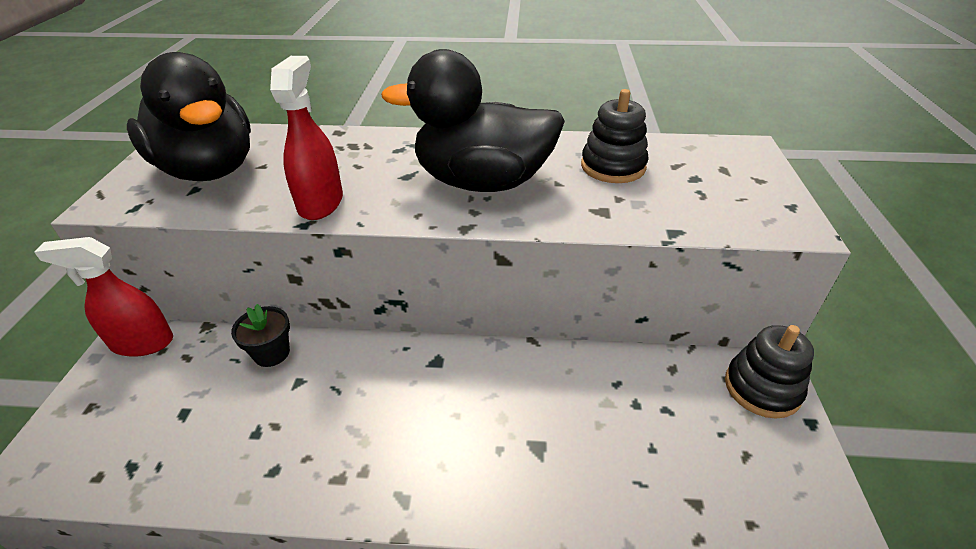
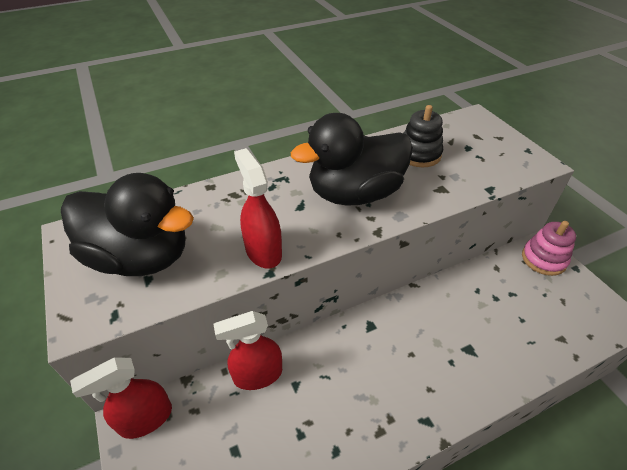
camera: 30 degrees left, 5 degrees up
black flower pot [231,304,290,367] -> red spray bottle [213,311,282,390]
black stacking toy [725,325,814,419] -> pink stacking toy [522,221,576,276]

